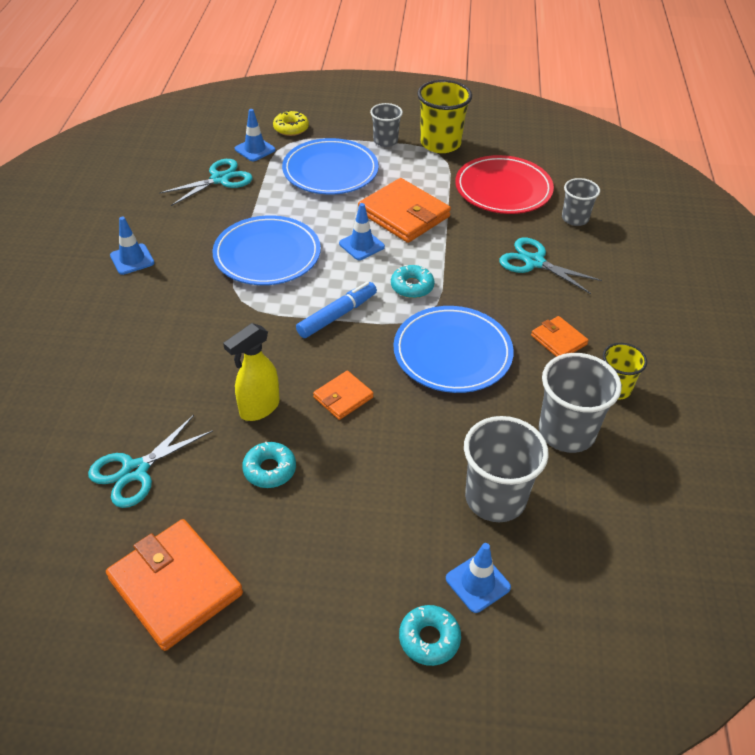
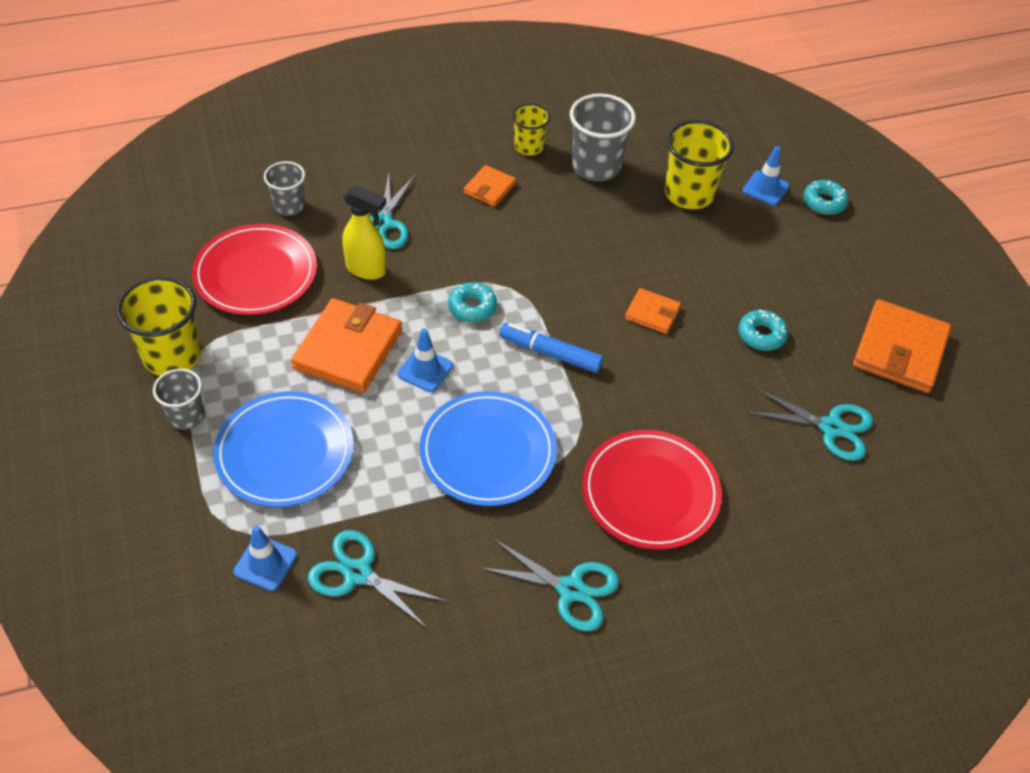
camera: 115 degrees left, 5 degrees up
blue traffic cone [110,217,154,275] -> turquoise scissors [479,539,619,631]
yellow spray bottle [223,323,280,421] -> yellow spray bottle moved to [343,185,386,280]
yellow donut [273,110,309,136] -> none
blue plate [394,306,514,393] -> none
grey cup [464,416,549,522] -> yellow cup [665,120,734,209]
none -> red plate [582,430,722,550]

